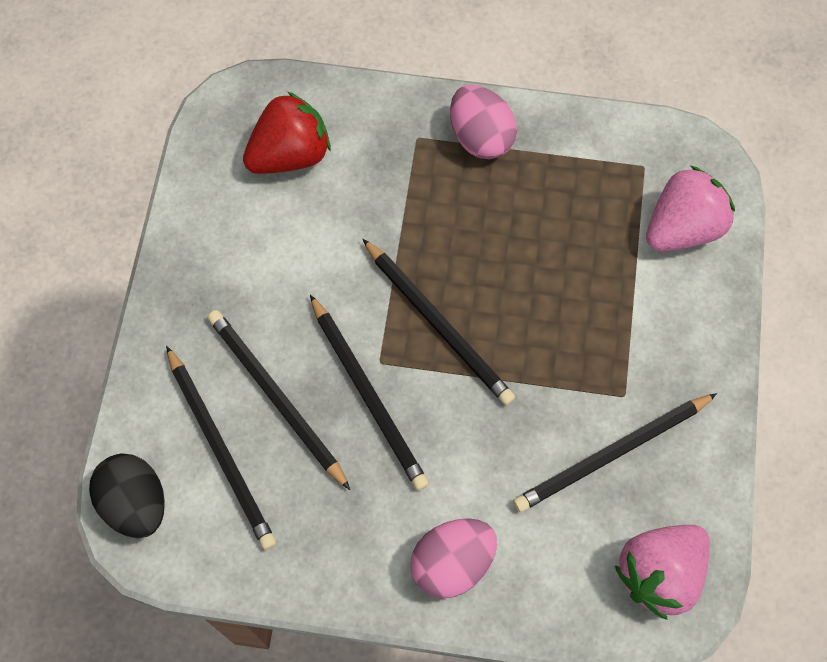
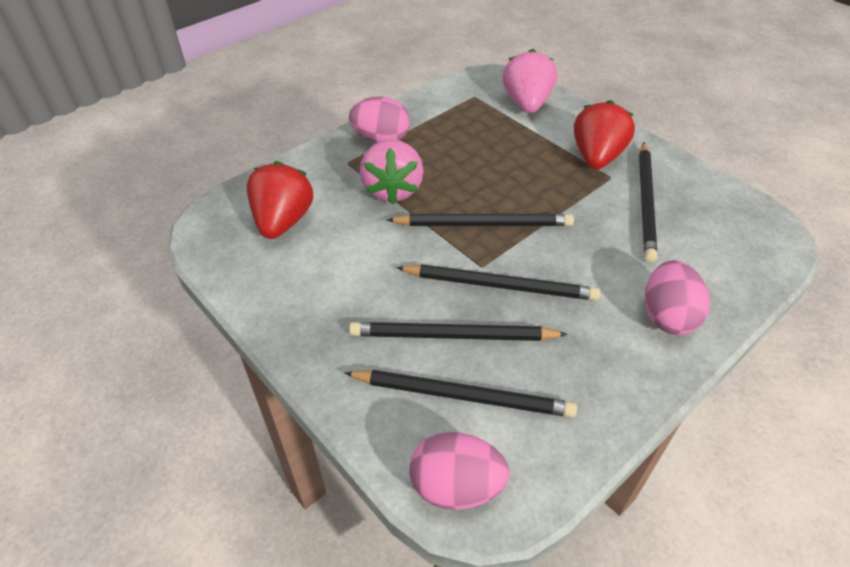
camera: 50 degrees left, 20 degrees down
black egg [89,454,165,538] -> pink egg [410,432,510,510]
pink strawberry [615,525,710,620] -> pink strawberry moved to [360,139,424,204]
none -> red strawberry [574,100,635,169]

